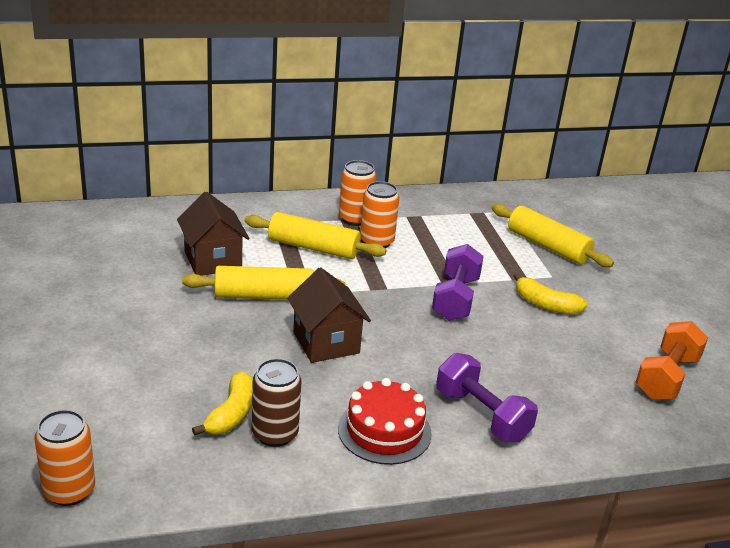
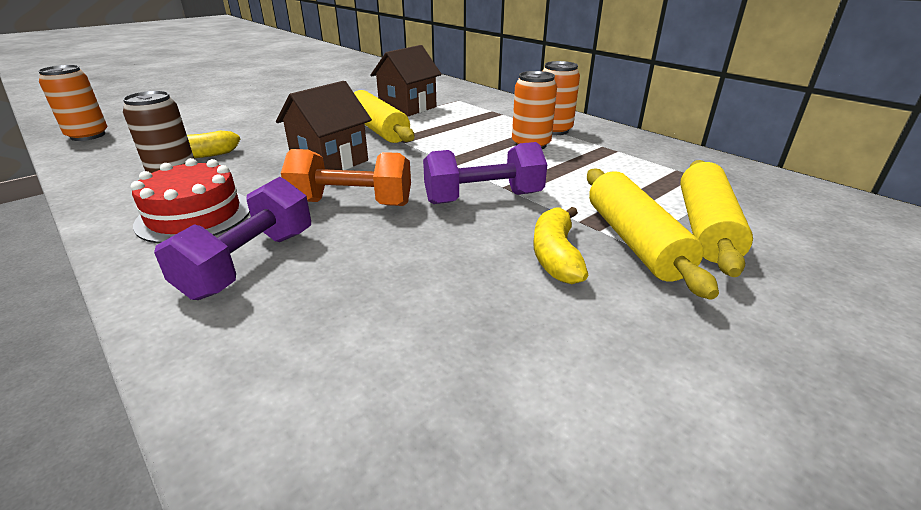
camera: 65 degrees right, 0 degrees up
yellow rolling pin [244,212,386,259] -> yellow rolling pin moved to [587,168,719,300]
orange dumbbell [636,321,708,400] -> orange dumbbell moved to [281,149,411,206]

